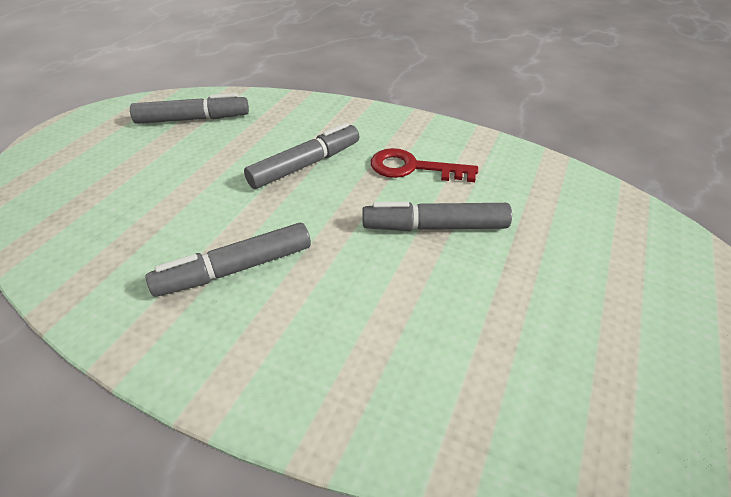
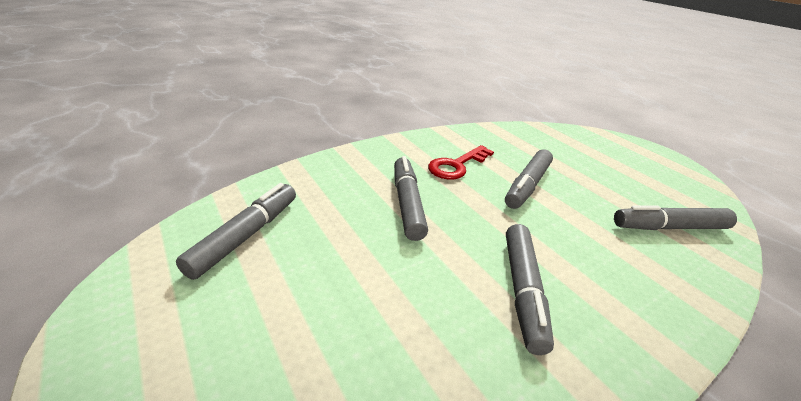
camera: 60 degrees left, 10 degrees down
none -> grey marker [614,205,737,230]

